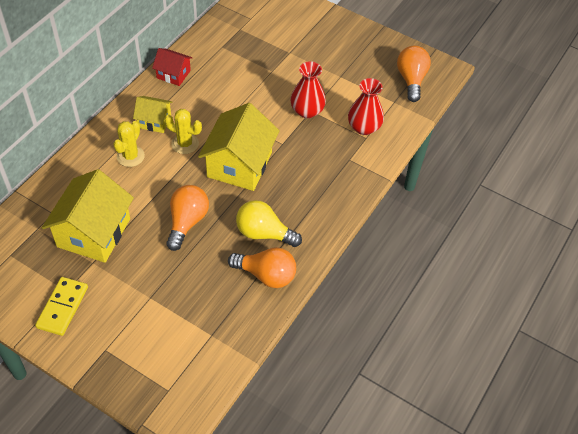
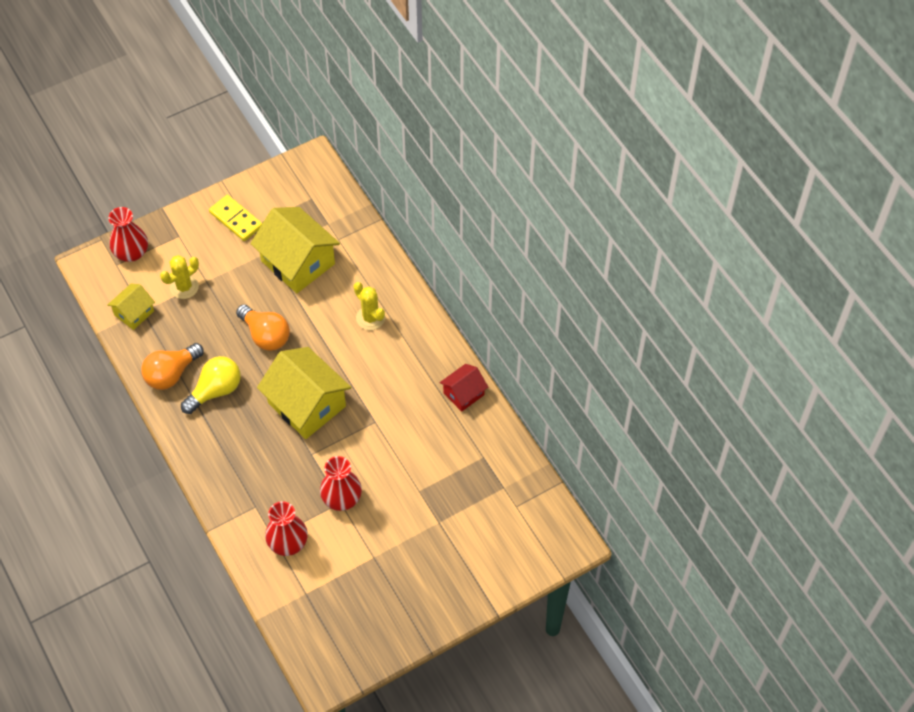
camera: 120 degrees right, 5 degrees up
yellow house [133,96,172,133] -> yellow house moved to [107,284,155,330]
yellow cactus [164,109,202,154] -> yellow cactus moved to [160,255,199,299]
orange light bulb [397,45,431,102] -> none
none -> red vase [108,207,148,262]

